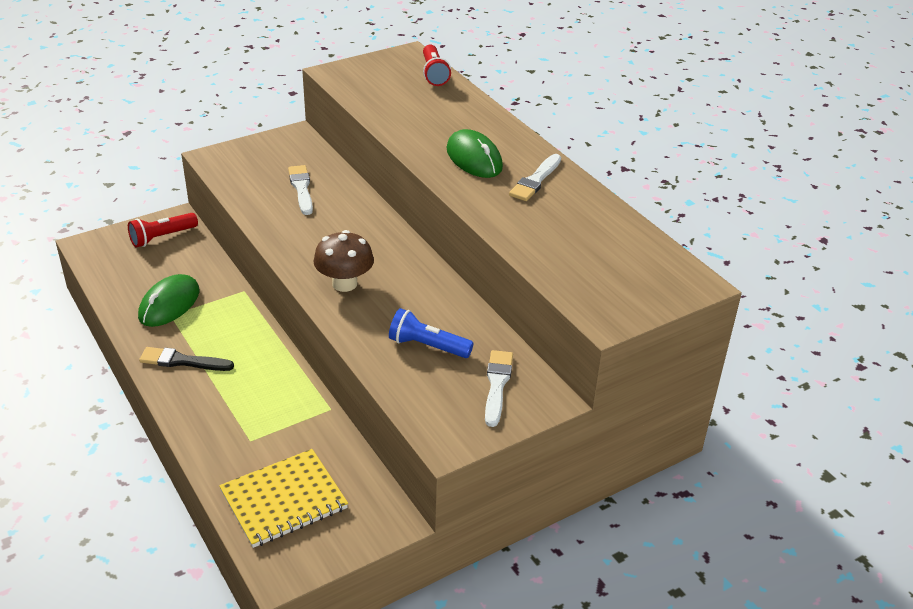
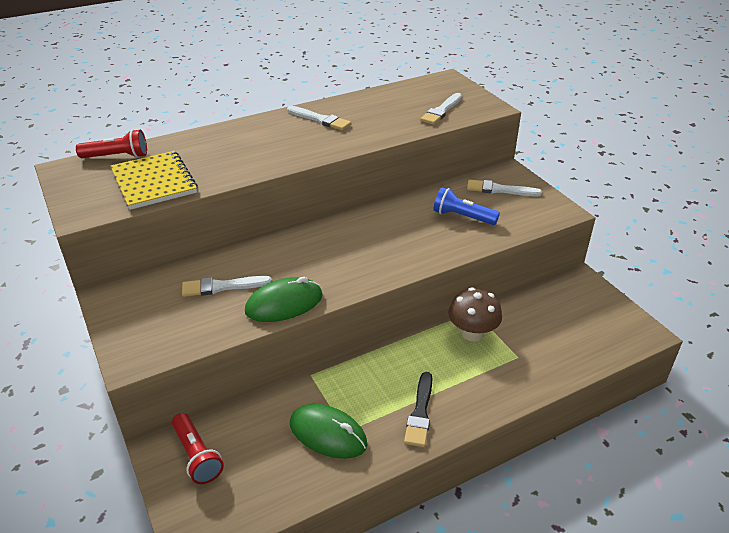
camera: 85 degrees left, 0 degrees up
yellow notebook [219,449,348,548] -> yellow notebook moved to [111,151,198,210]
brown mushroom [313,230,374,292] -> brown mushroom moved to [448,287,502,341]
blue flashlight [389,308,474,358] -> blue flashlight turned 90 degrees clockwise [433,187,500,225]
green mouse [447,129,503,178] -> green mouse moved to [245,277,323,322]
none -> white brush [420,93,462,125]

